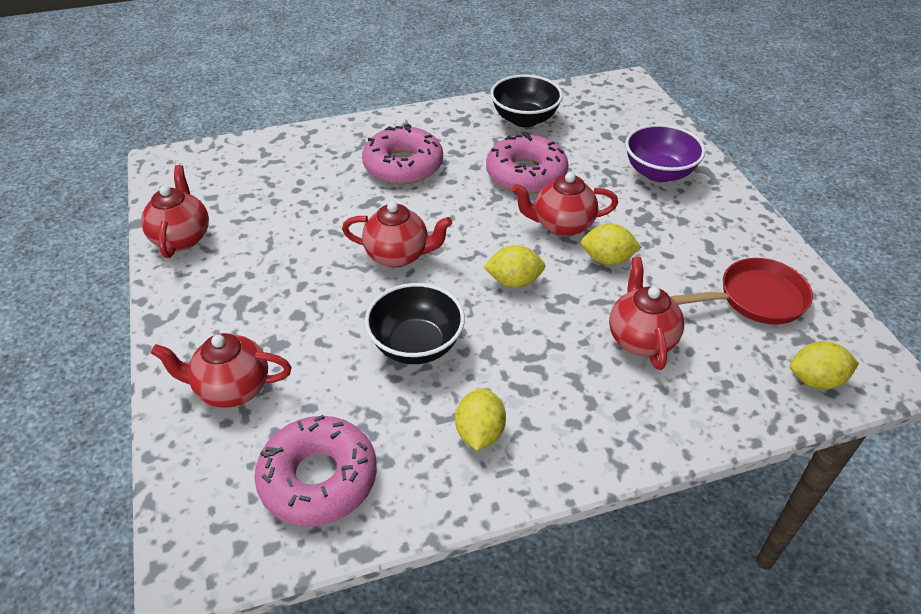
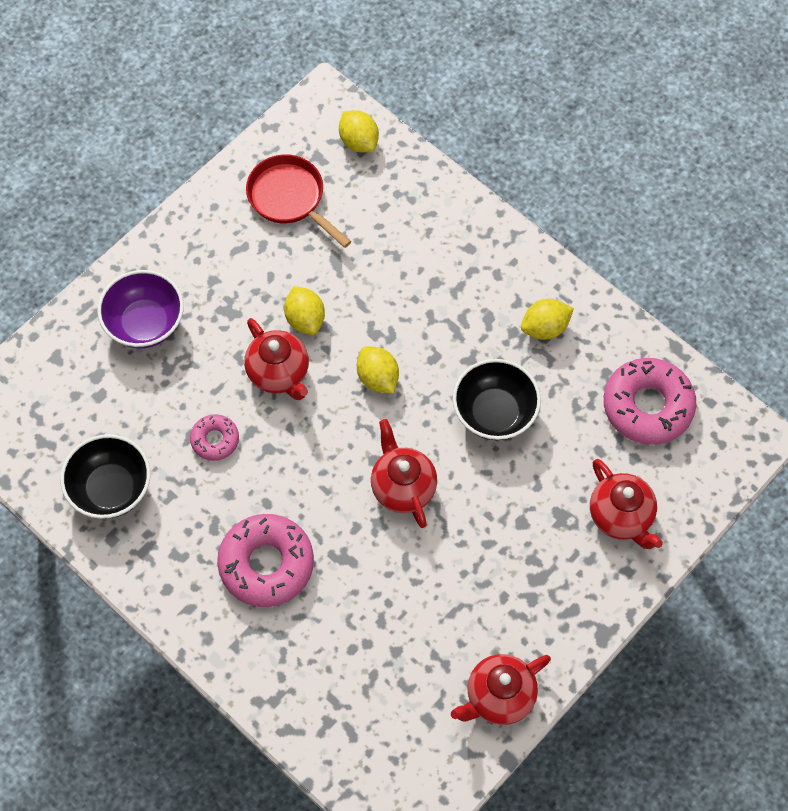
camera: 120 degrees left, 20 degrees up
pink donut [486,132,569,194] -> pink donut [190,414,239,461], size x0.53
red teapot [609,257,684,370] -> none

